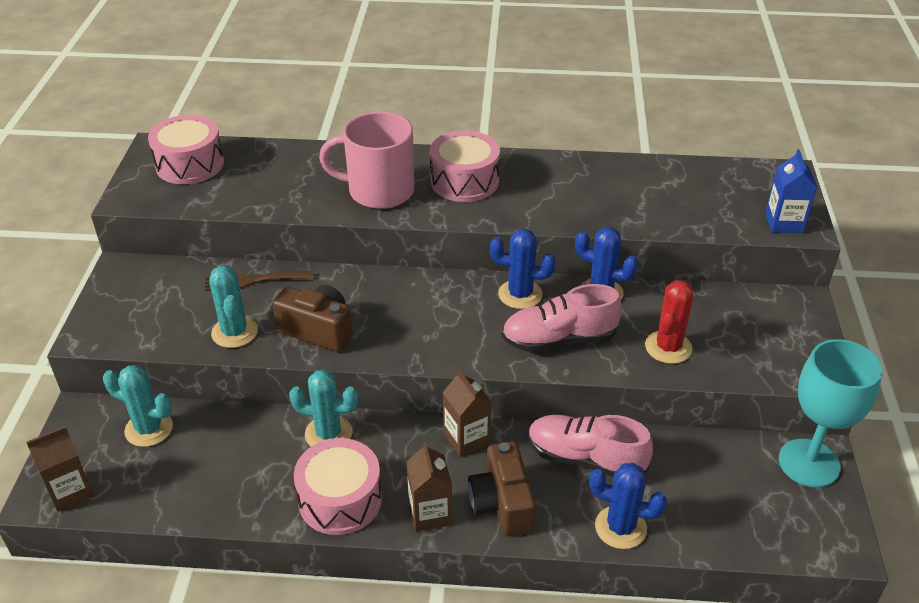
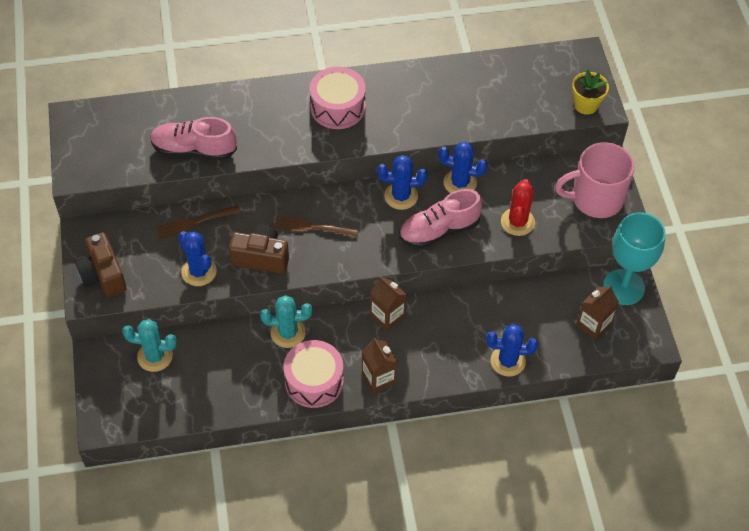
camera: 15 degrees left, 15 degrees up
brown carton [26,426,94,512] -> brown carton moved to [576,285,619,340]
pink drum [148,115,224,184] -> none
turquoise cactus [209,266,258,348] -> blue cactus [178,231,217,286]
pink mug [319,112,414,209] -> pink mug moved to [555,142,635,218]
brown camera [468,442,536,537] -> brown camera moved to [75,232,127,297]
pink shoe [529,415,653,477] -> pink shoe moved to [150,117,237,160]
blue carton [765,149,817,233] -> yellow flower pot [572,69,609,115]
none -> brown fork [274,215,359,238]

